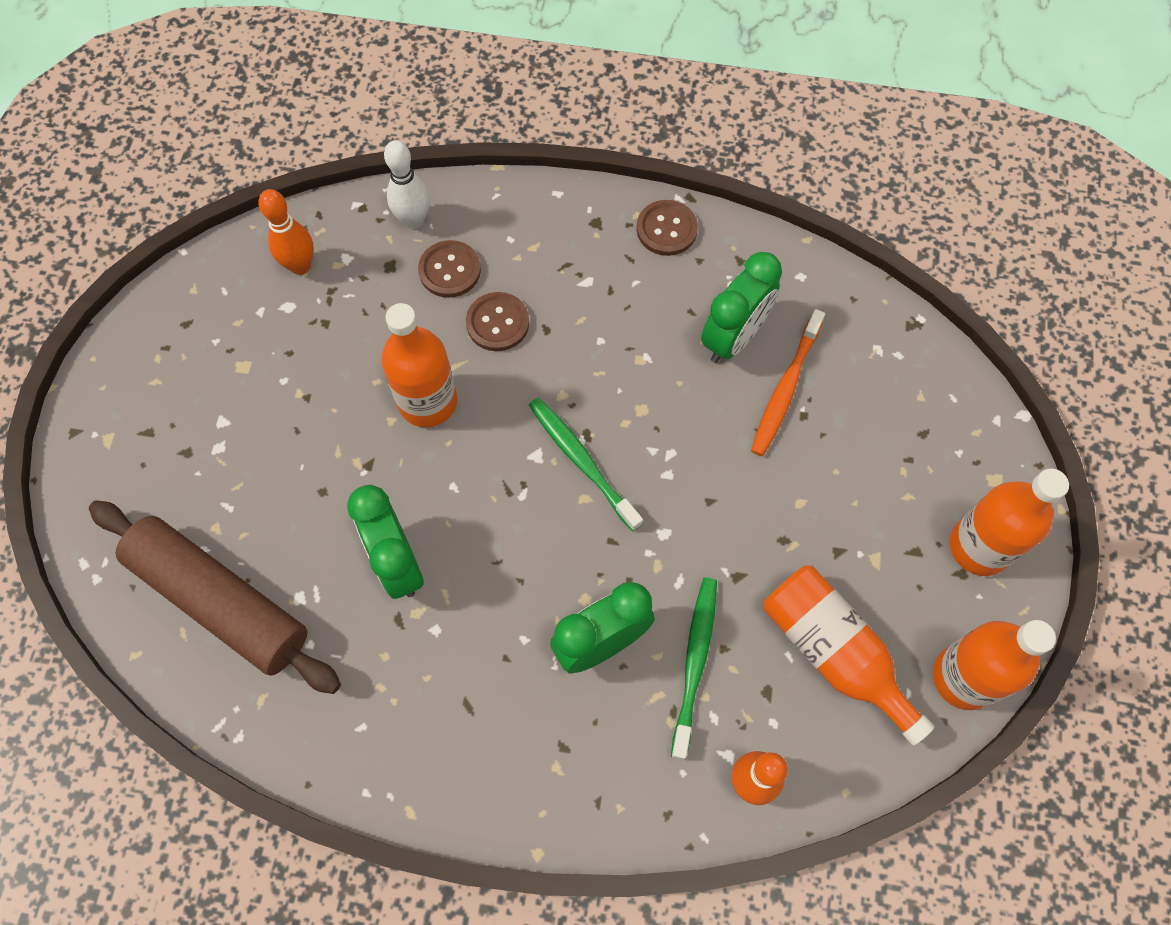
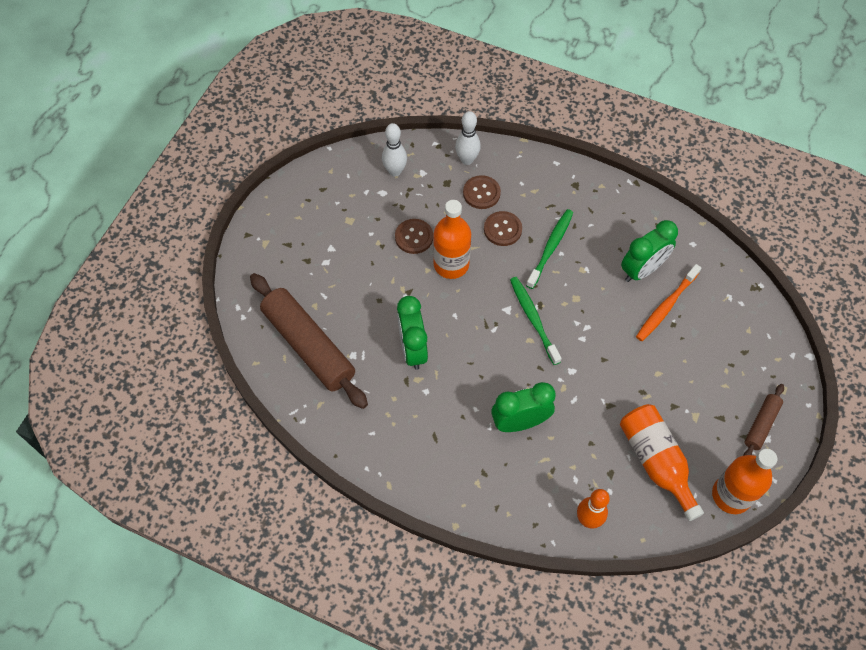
camera: 15 degrees right, 5 degrees down
orange bowling pin [258,189,314,275] -> white bowling pin [382,123,407,176]
brown button [637,200,698,256] -> brown button moved to [395,219,433,254]
green toothbrush [671,578,717,760] -> green toothbrush moved to [526,209,573,289]
orange bottle [949,469,1069,576] -> brown rolling pin [743,384,784,456]

